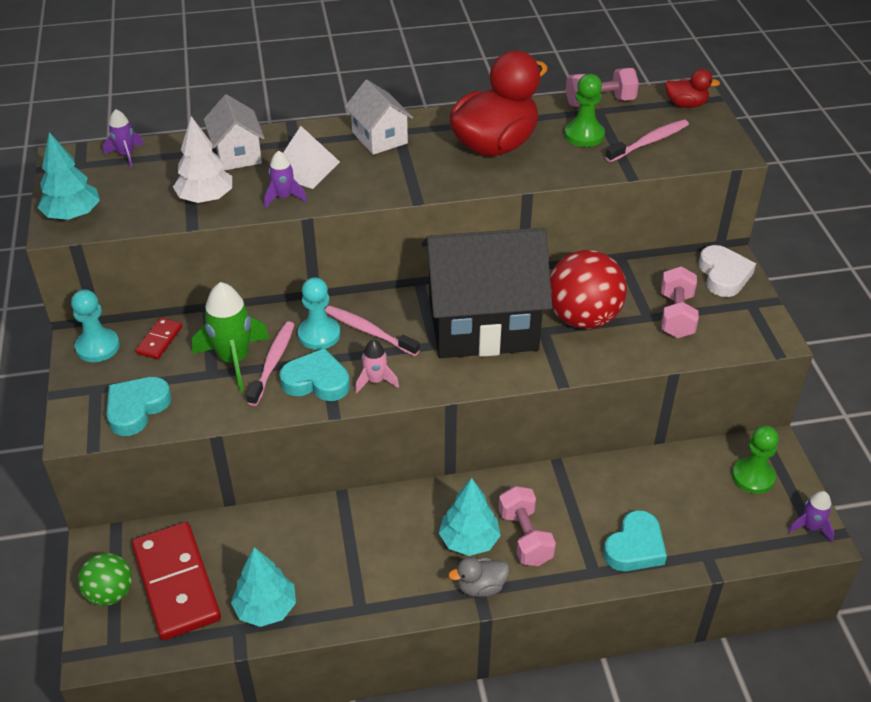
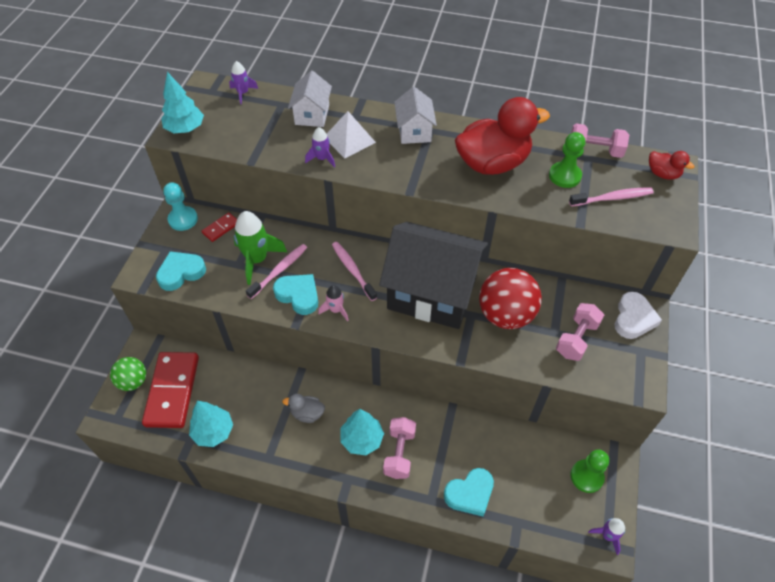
camera: 25 degrees right, 10 degrees up
white tree [173,116,232,203] -> none
turquoise pawn [298,277,340,350] -> none
grey duck [449,557,509,597] -> grey duck moved to [282,394,325,423]

